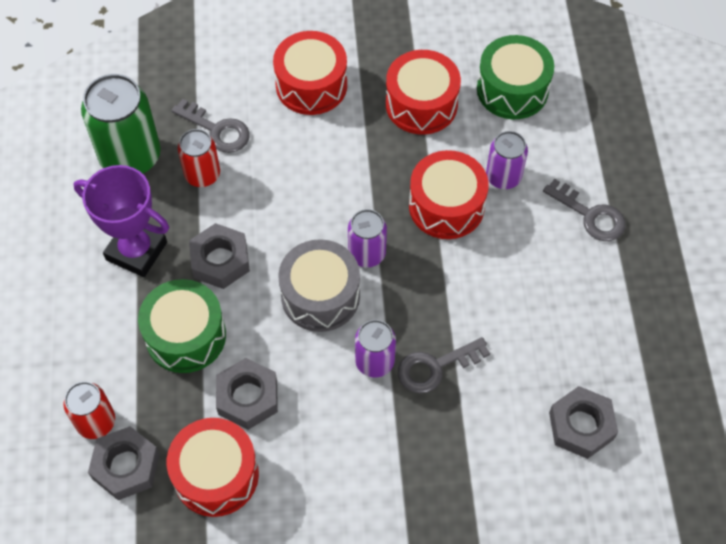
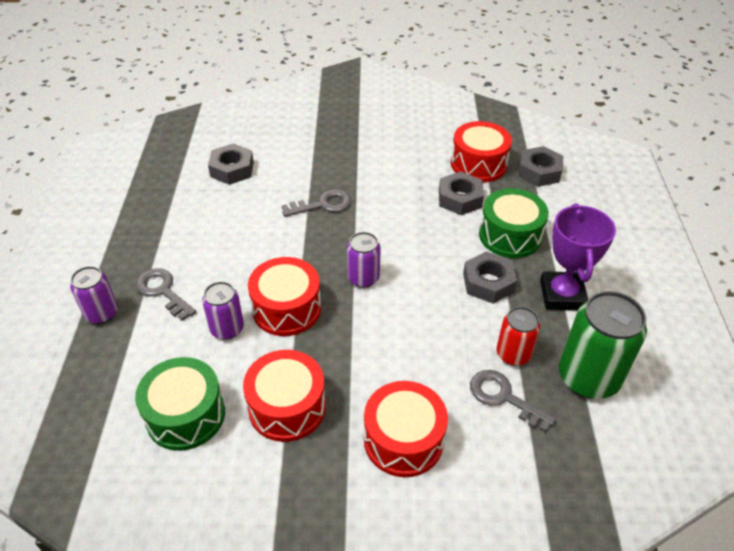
camera: 175 degrees left, 15 degrees down
red can [63,382,115,439] -> none
purple trophy [73,165,169,277] -> purple trophy turned 60 degrees clockwise [540,203,616,310]
grey drum [278,239,360,332] -> none
purple can [355,320,396,378] -> purple can moved to [70,266,118,324]

